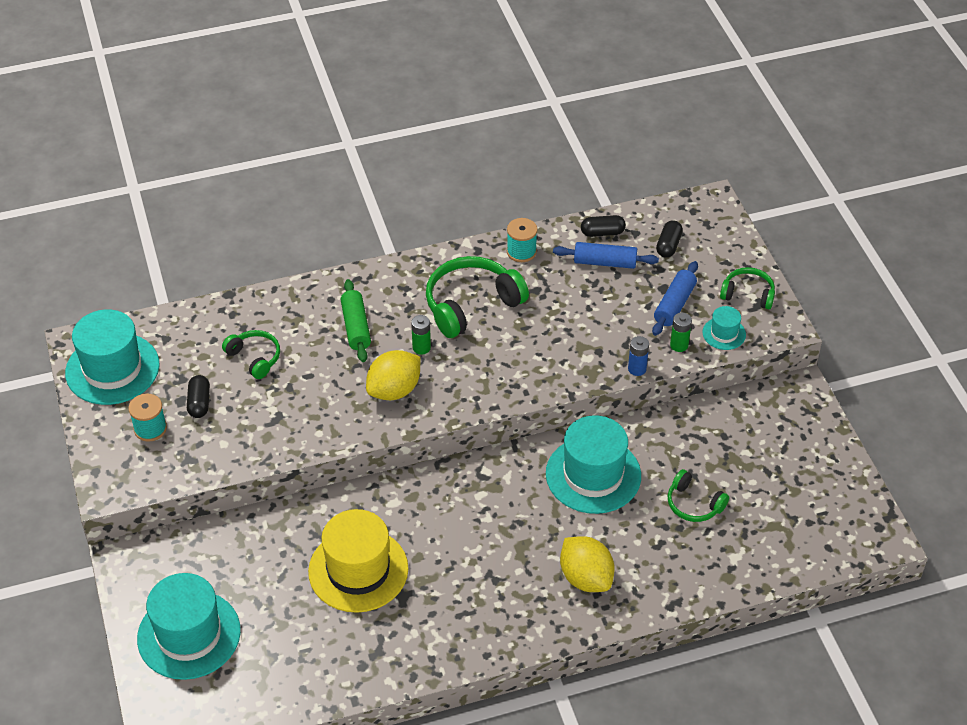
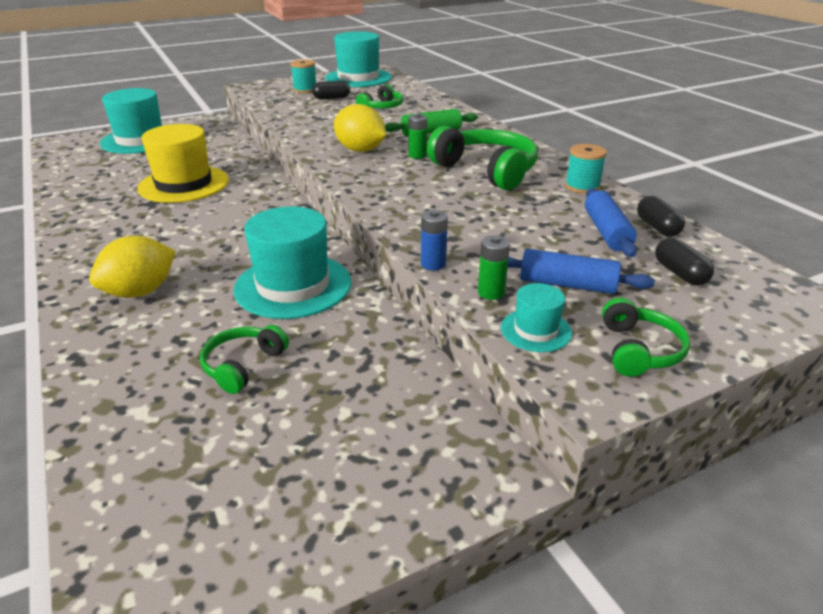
camera: 80 degrees right, 15 degrees down
black capsule [656,220,683,258] -> black capsule turned 60 degrees clockwise [655,238,714,285]

